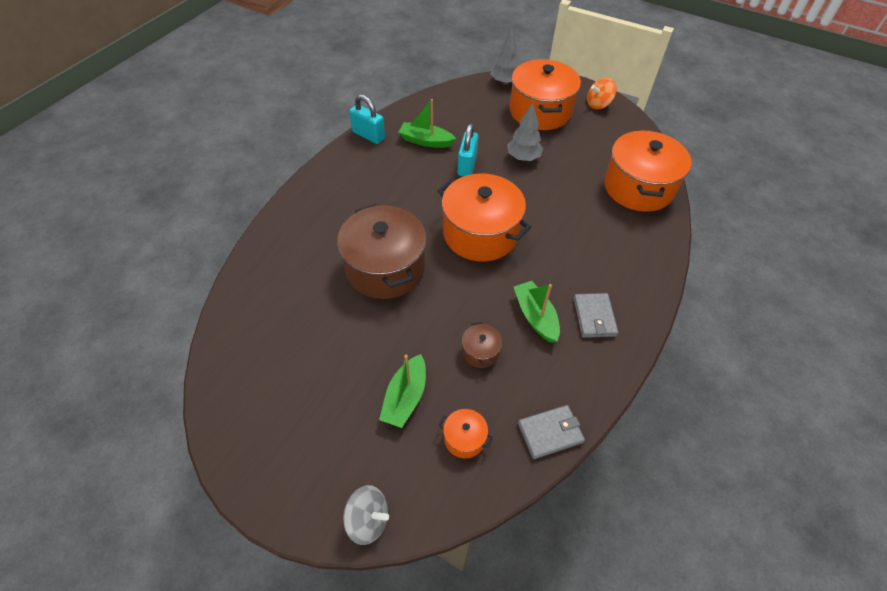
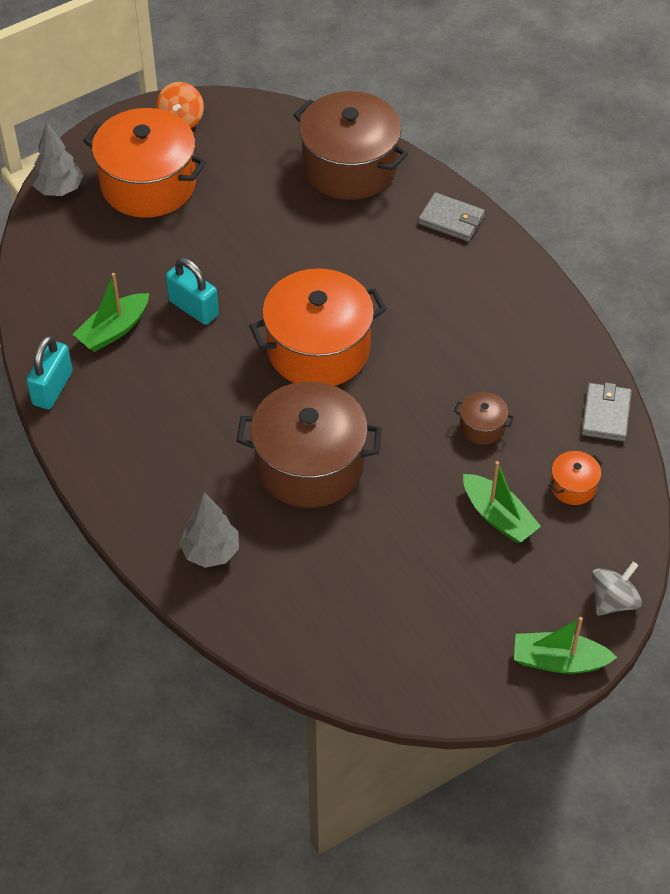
camera: 60 degrees left, 0 degrees up
turquoise padlock [349,95,385,144] -> turquoise padlock turned 45 degrees counterclockwise [26,335,73,409]
grey tree [507,103,543,161] -> grey tree moved to [179,492,239,568]
green boat [514,281,560,343] -> green boat moved to [514,617,617,674]
grey wallet [573,293,618,338] -> grey wallet moved to [418,192,485,241]
orange pot [604,130,691,212] -> brown pot [293,91,408,200]

